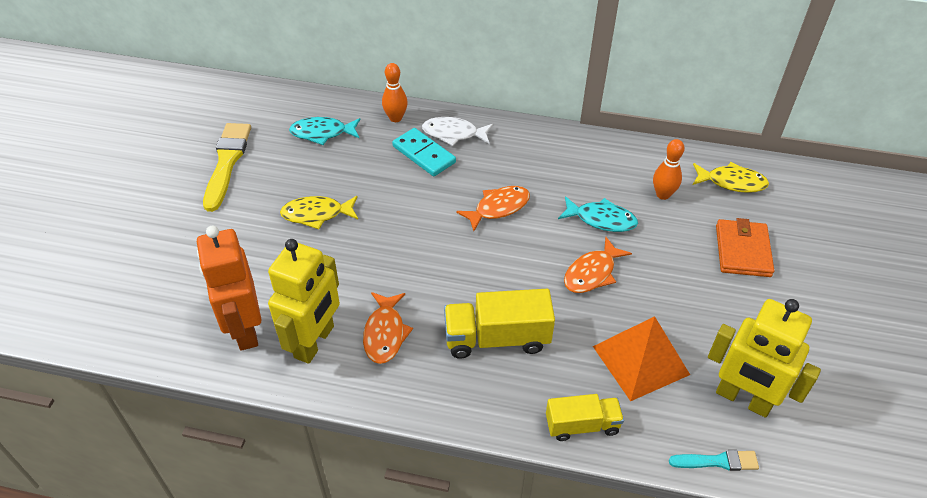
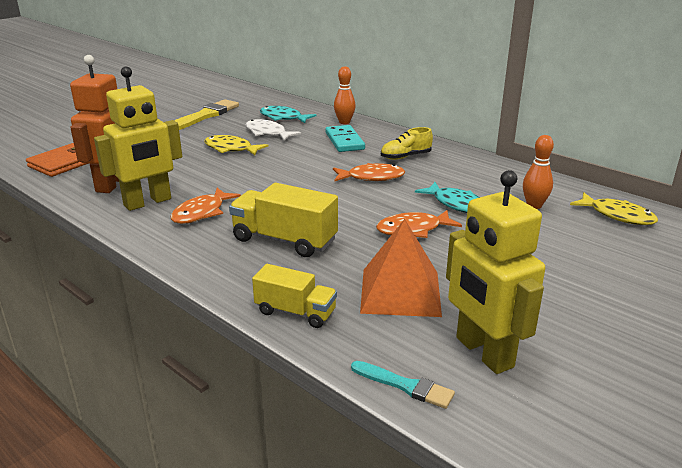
camera: 30 degrees right, 20 degrees down
white fish [422,117,493,146] -> white fish moved to [245,119,301,141]
orange wallet [716,218,774,277] -> orange wallet moved to [26,143,88,177]
none -> yellow shoe [381,127,433,160]

